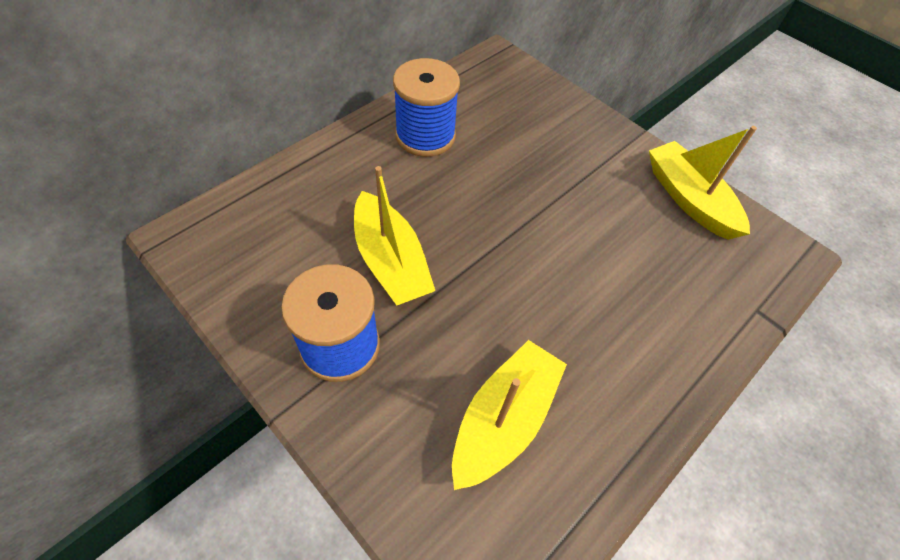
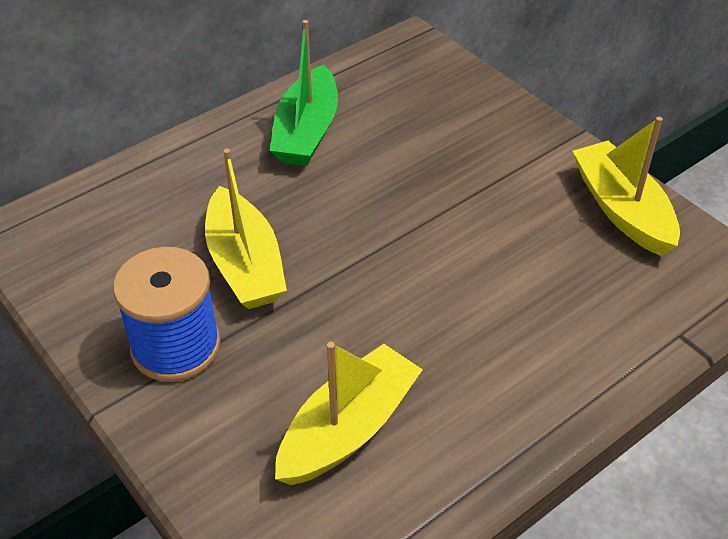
camera: 10 degrees right, 10 degrees down
blue spool [393,58,460,157] -> green boat [270,20,338,166]

